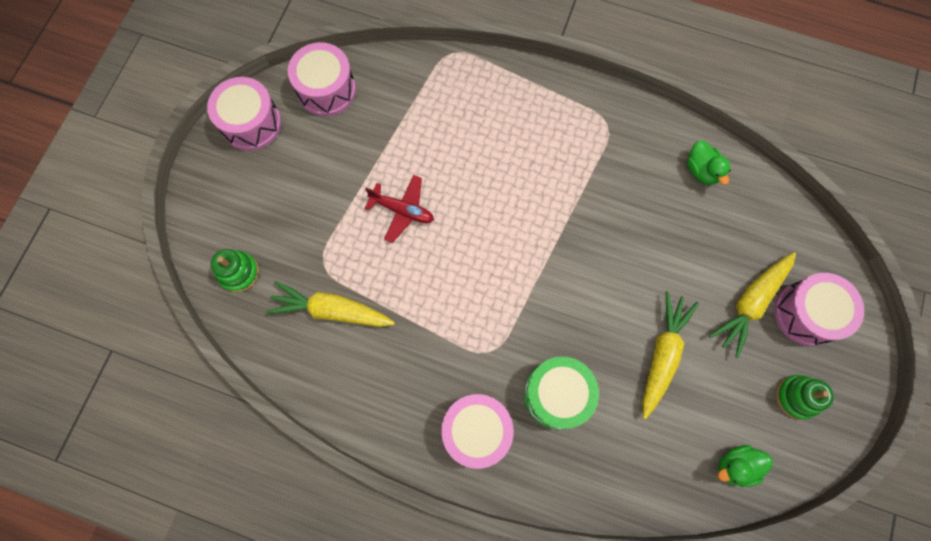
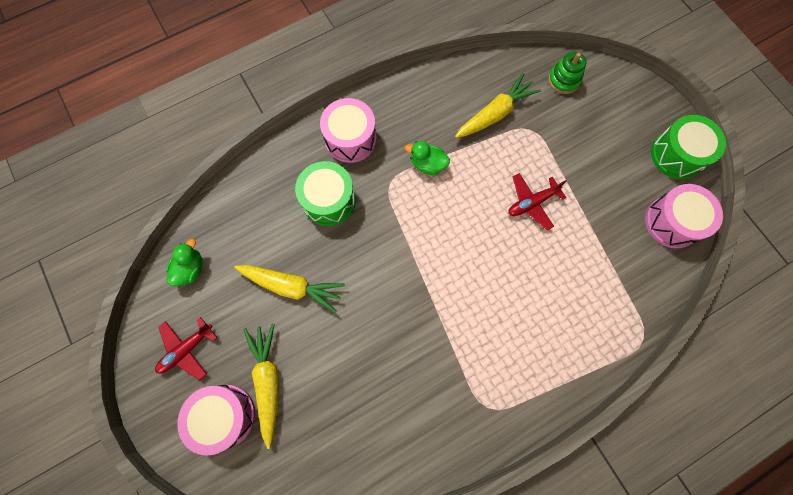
camera: 130 degrees right, 0 degrees up
pink drum [207,77,281,151] -> green drum [651,115,726,179]
yellow carrot [642,291,699,419] -> yellow carrot turned 45 degrees counterclockwise [235,265,345,313]
green duck [687,141,731,185] -> green duck moved to [405,141,450,175]
green stacking toy [775,375,834,419] -> red plane [155,317,217,380]

